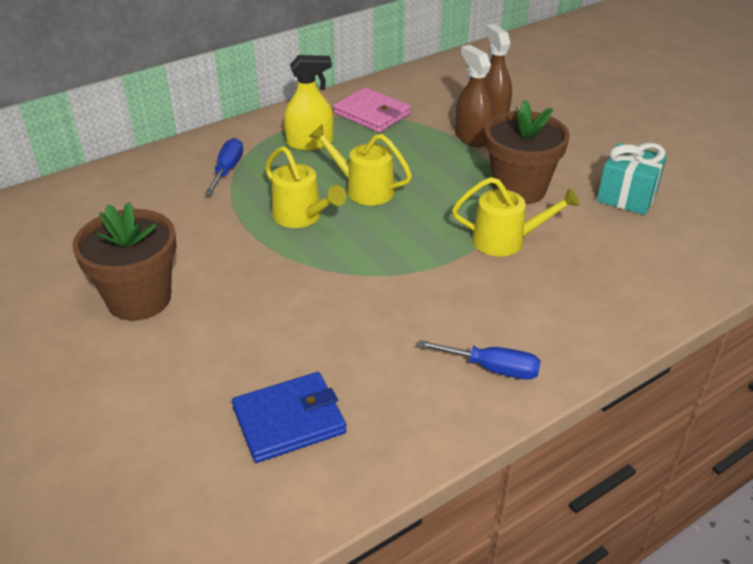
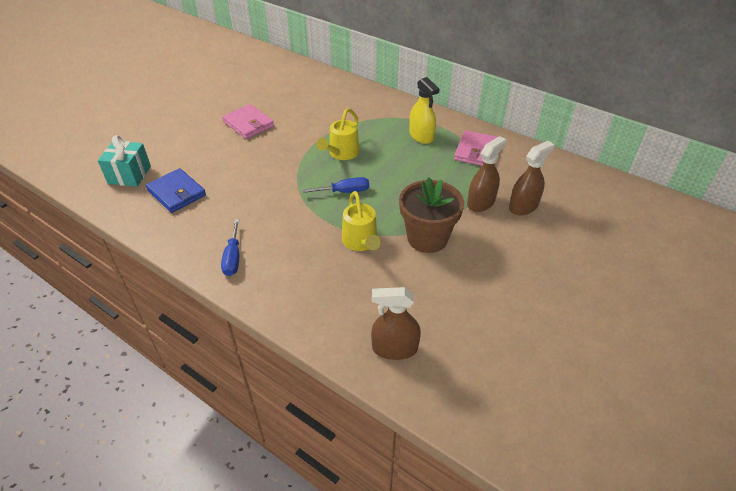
camera: 70 degrees right, 5 degrees up
brown flower pot [73,202,177,321] -> pink wallet [222,104,274,139]
blue screwdriver [205,138,243,195] -> blue screwdriver moved to [302,177,369,193]
yellow watering can [309,124,412,206] -> none
turquoise gift [597,143,667,215] -> turquoise gift moved to [98,135,151,187]
none -> brown spray bottle [371,287,421,360]

